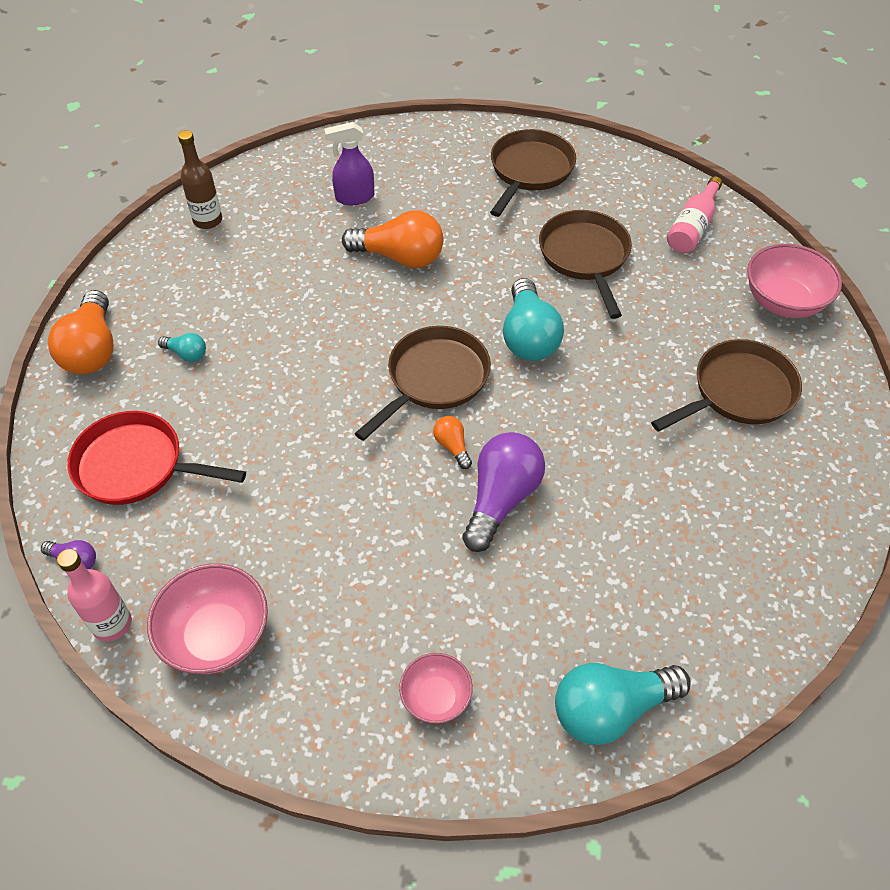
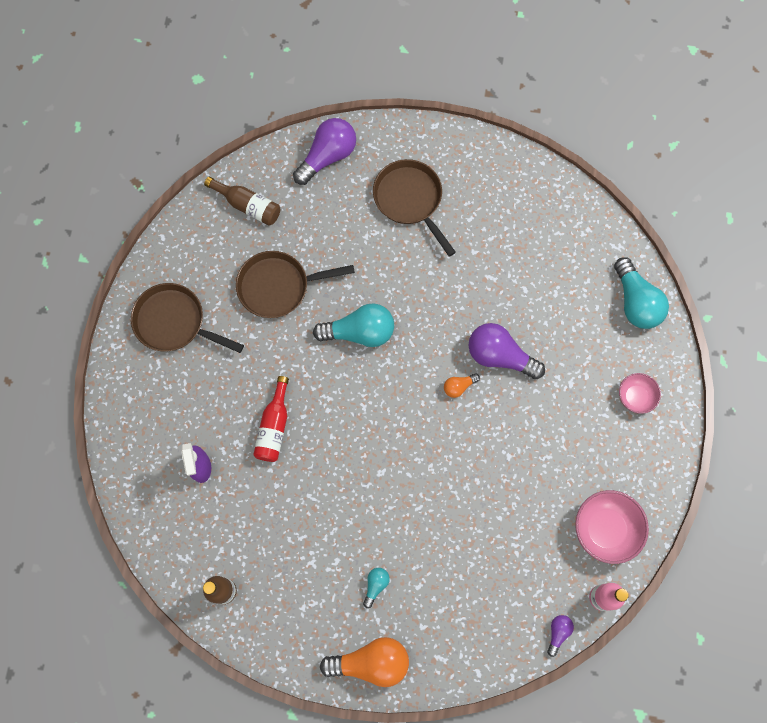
camera: 90 degrees left, 20 degrees up
red pan [67,411,246,505] -> none
orange light bulb [342,210,443,268] -> red bottle [253,376,289,462]
brown pan [354,326,491,441] -> none
pink bottle [667,177,722,253] -> brown bottle [204,176,281,226]
pink bowl [747,244,842,318] -> purple light bulb [293,118,356,185]

